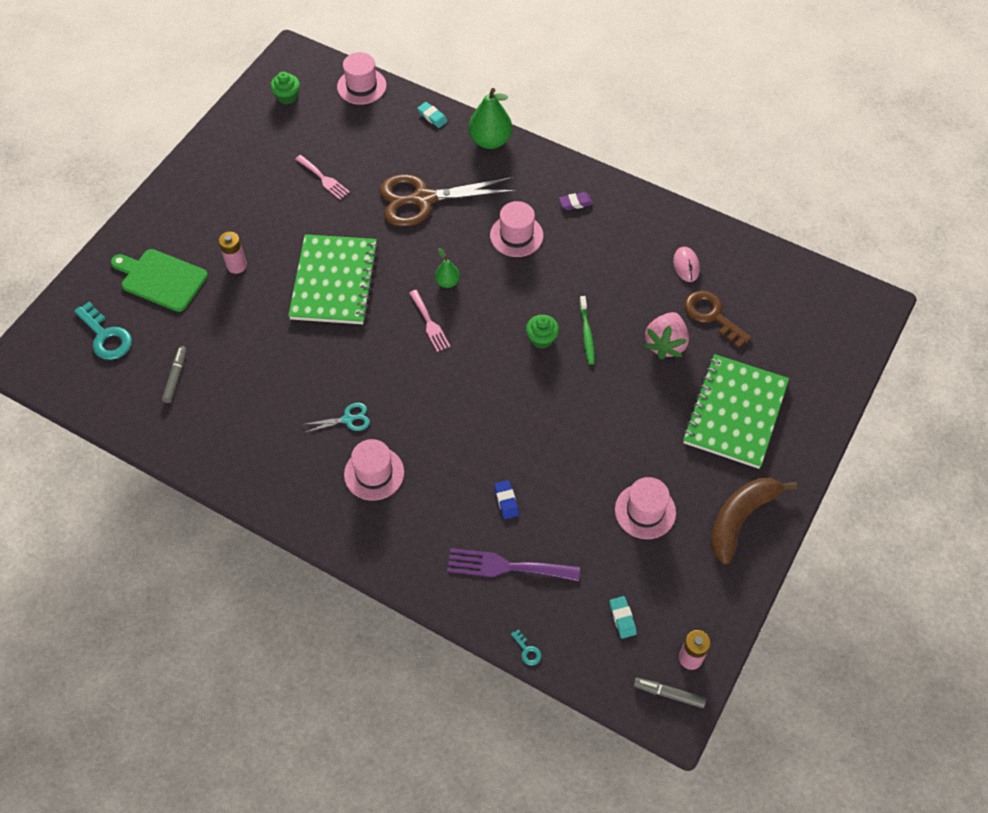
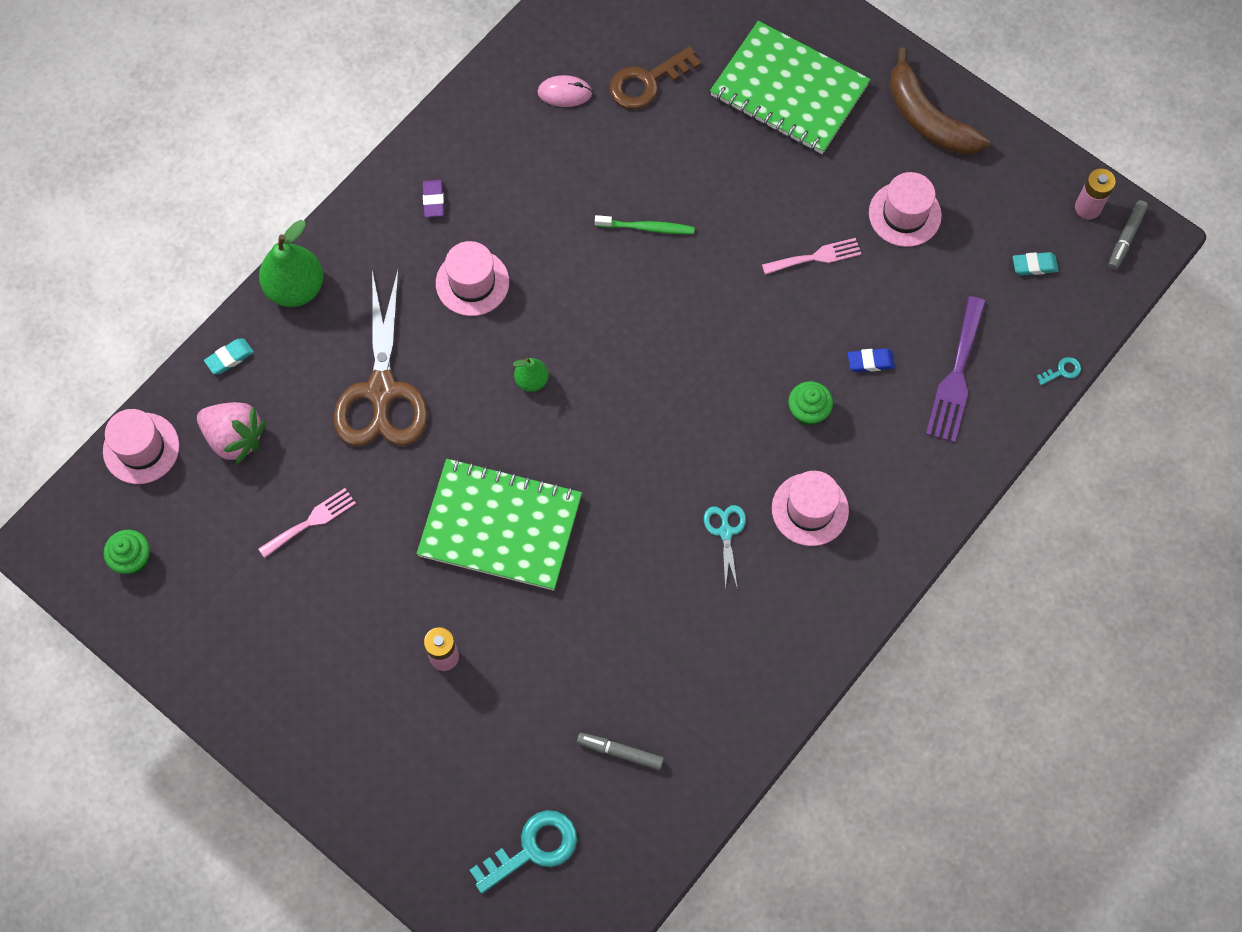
camera: 80 degrees left, 10 degrees up
green cutting board [111,249,208,312] -> none
pink fork [409,290,450,352] -> pink fork moved to [762,238,861,275]
green cupcake [526,315,559,349] -> green cupcake moved to [788,381,833,425]
pink strawberry [643,312,689,360] -> pink strawberry moved to [197,402,266,465]

